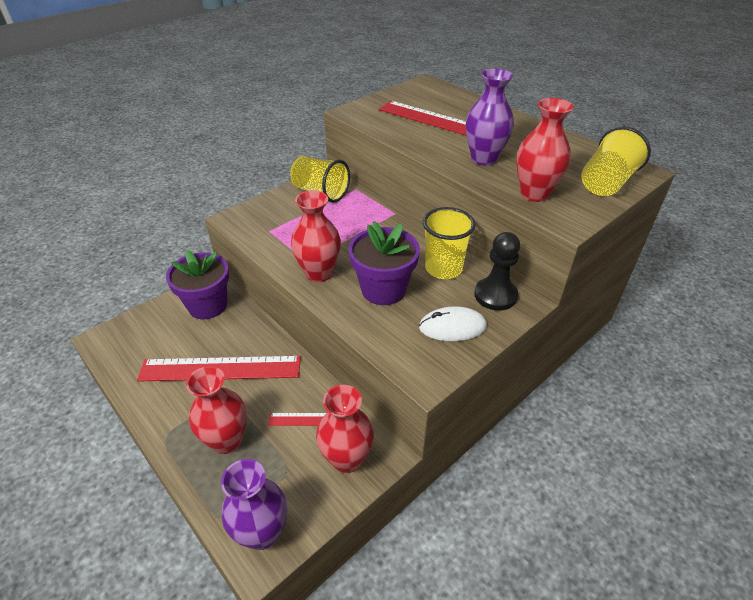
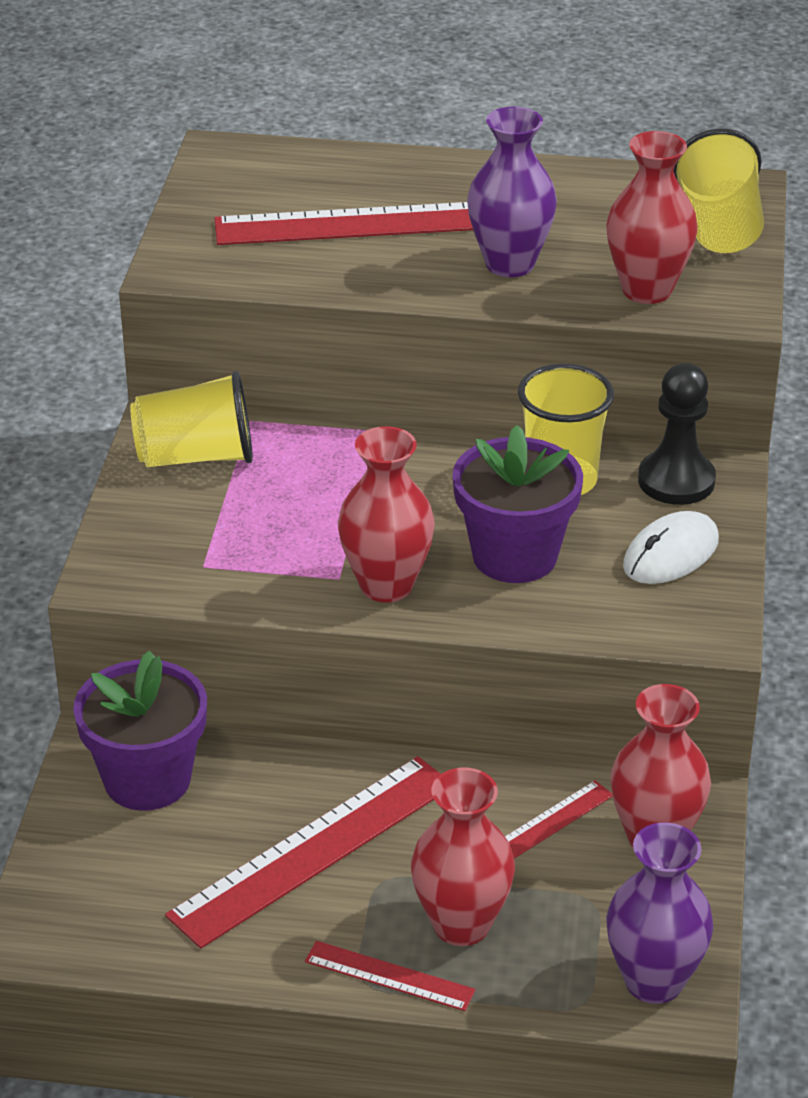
camera: 40 degrees left, 5 degrees down
none -> red ruler [305,941,476,1011]

